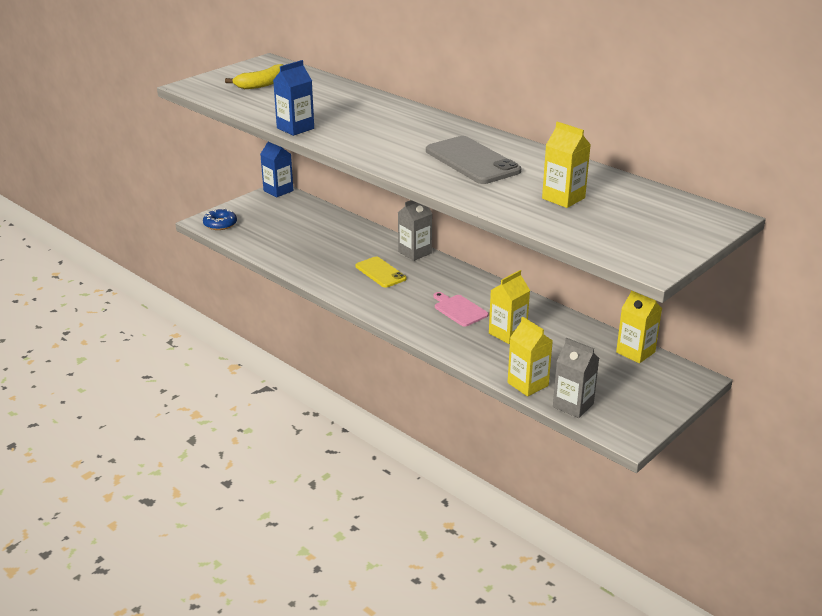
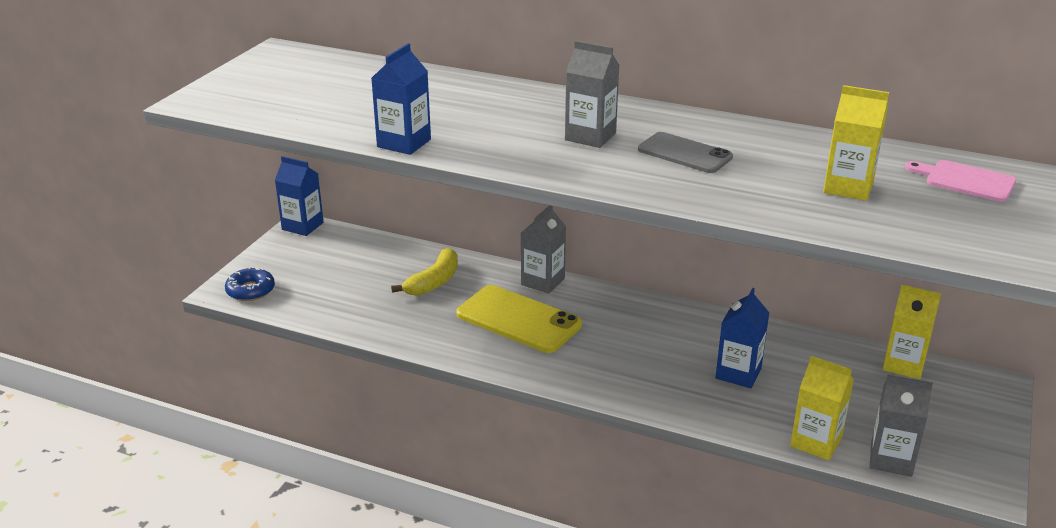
camera: 20 degrees left, 0 degrees up
yellow banana [225,64,283,89] -> yellow banana moved to [391,248,458,295]
yellow phone [356,257,407,288] -> yellow phone [456,285,582,353], size x1.58
grey phone [426,136,521,184] -> grey phone [638,132,733,173], size x0.63
pink cutting board [433,292,489,327] -> pink cutting board moved to [905,160,1016,202]
yellow carton [489,270,530,344] -> blue carton [716,288,769,388]
none -> grey carton [565,41,620,148]

